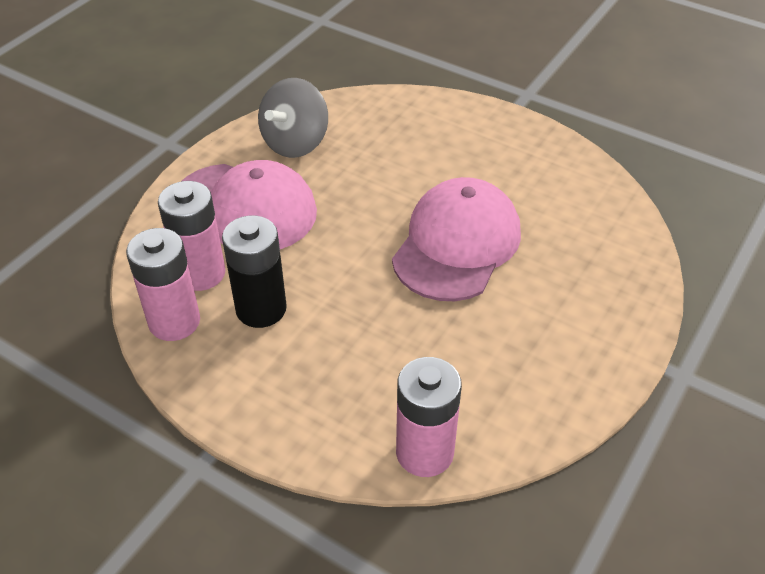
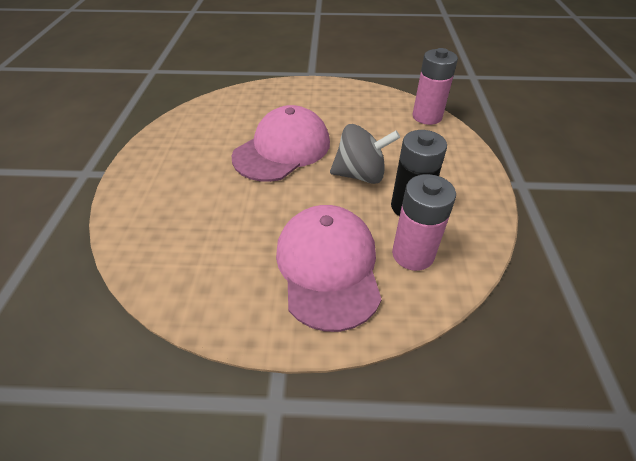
camera: 120 degrees left, 0 degrees up
pink battery [126,228,200,341] -> none
grey spinning top [258,78,328,158] -> grey spinning top moved to [330,124,400,184]
pink cap [392,177,521,301] -> pink cap turned 135 degrees clockwise [232,105,330,182]

